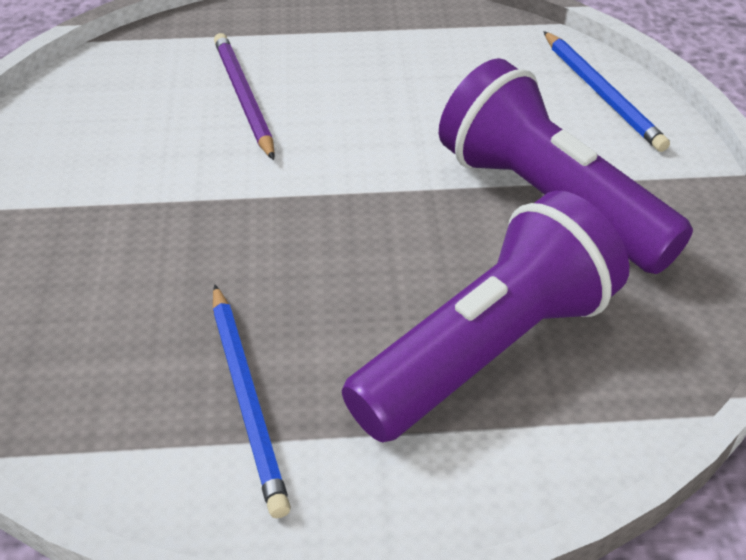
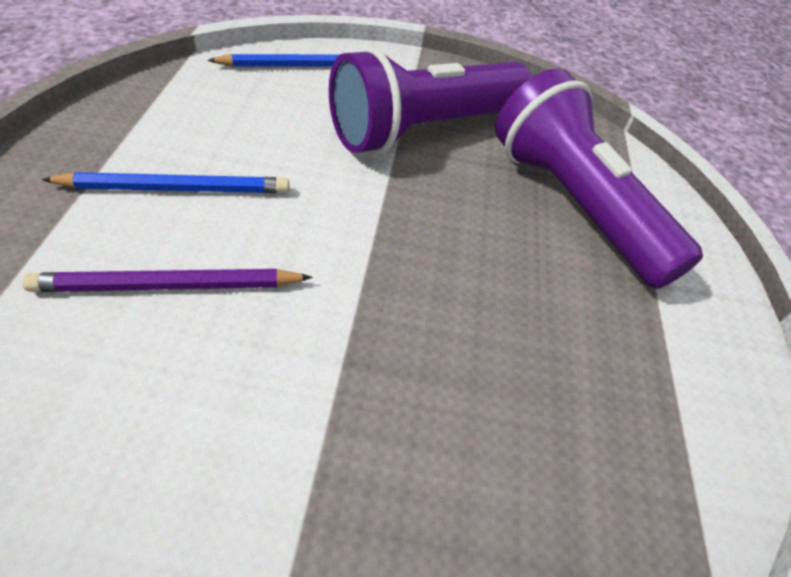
camera: 85 degrees left, 5 degrees up
blue pencil [213,284,291,518] -> blue pencil moved to [42,172,289,193]

